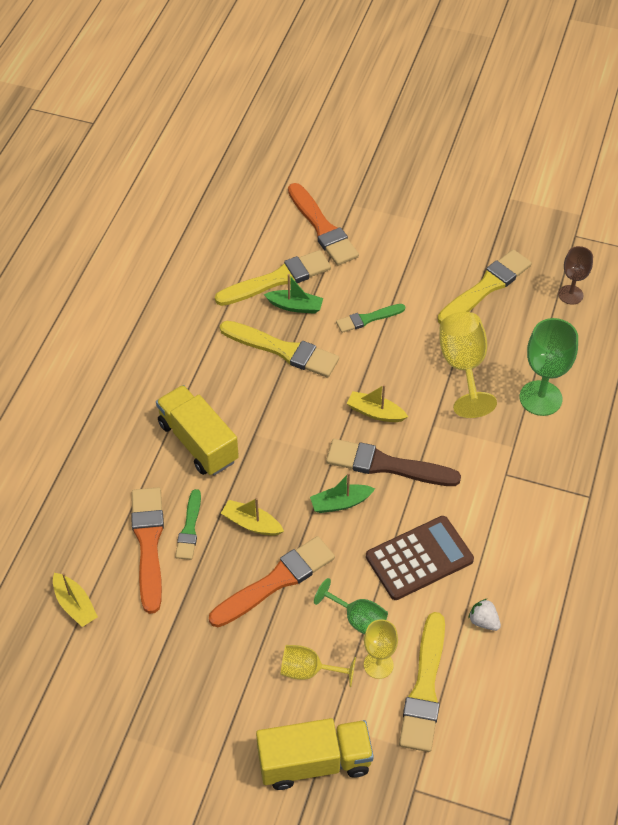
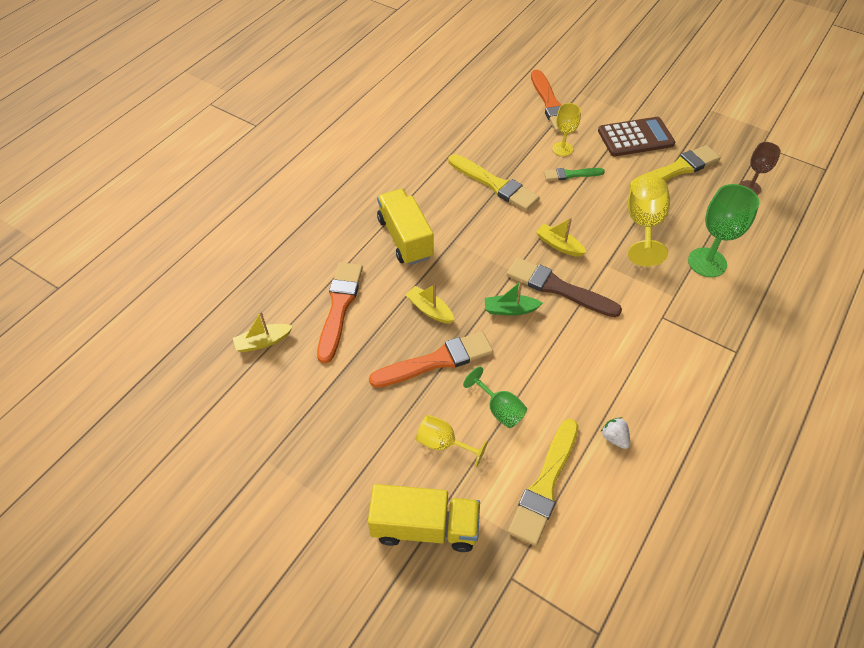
camera: 15 degrees right, 0 degrees up
yellow boat [53,573,98,627] -> yellow boat turned 90 degrees clockwise [233,311,293,352]
green brush [175,489,201,560] -> none
yellow brush [215,250,331,306] -> none
green boat [264,274,323,314] -> none
yellow goblet [364,619,398,679] -> yellow goblet moved to [552,103,581,156]
brown calculator [366,516,474,600] -> brown calculator moved to [598,117,675,156]

